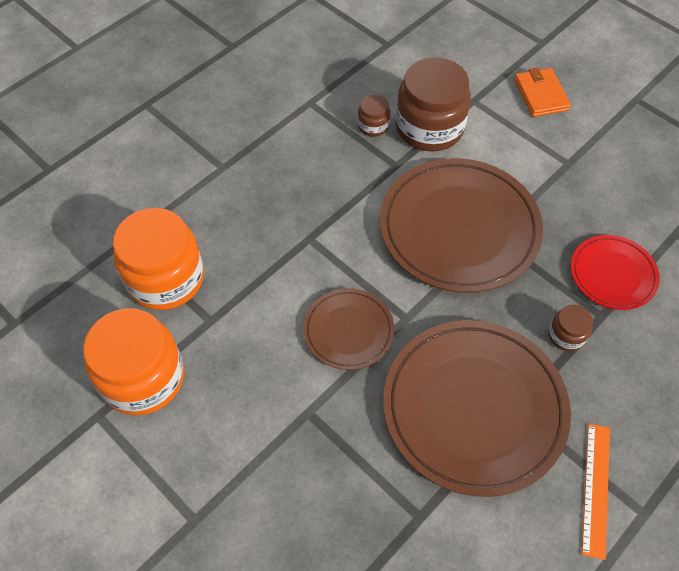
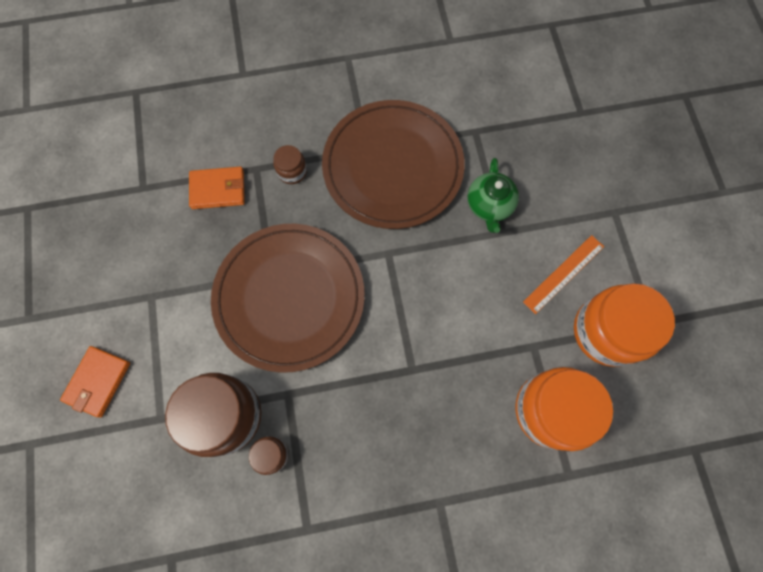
camera: 145 degrees left, 15 degrees up
brown plate [303,288,394,370] -> none
red plate [571,235,660,310] -> orange wallet [189,167,245,209]
orange ruler [582,424,610,560] -> orange ruler moved to [523,235,604,314]
none -> green teapot [467,158,519,233]

